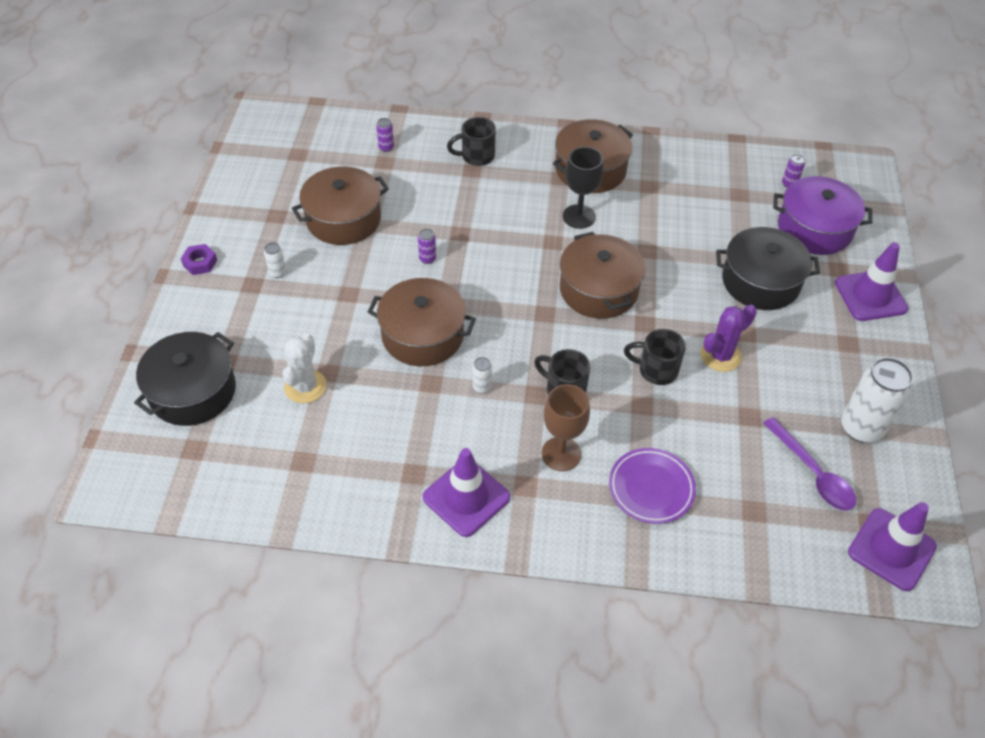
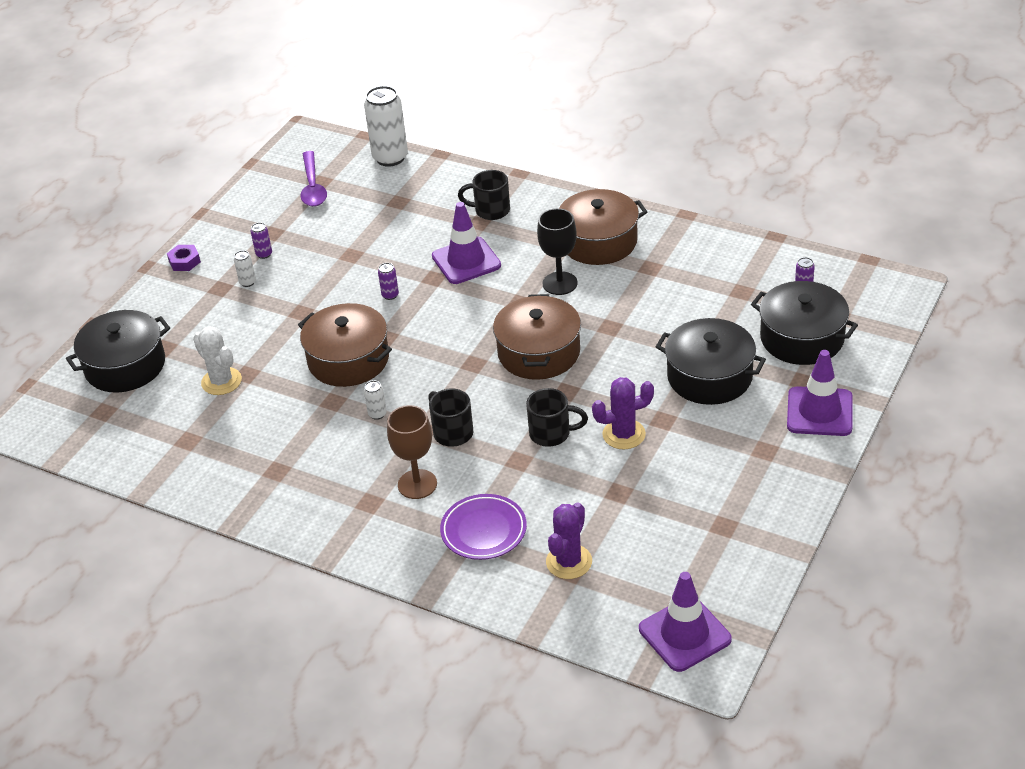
camera: 25 degrees right, 10 degrees down
white cactus [283,333,327,403] -> white cactus turned 75 degrees counterclockwise [193,326,242,395]
brown pot [292,167,389,245] -> none
purple can [376,118,394,152] -> purple can moved to [251,222,272,259]
purple traffic cone [423,448,510,537] -> purple traffic cone moved to [432,202,501,284]
black mug [624,329,686,385] -> black mug turned 150 degrees clockwise [526,388,588,447]
purple spoon [763,417,856,511] -> purple spoon moved to [300,151,327,207]
purple pot [773,176,872,255] -> black pot [751,281,858,365]
white can [841,357,913,443] -> white can moved to [364,86,408,167]
none -> purple cactus [546,502,592,579]

